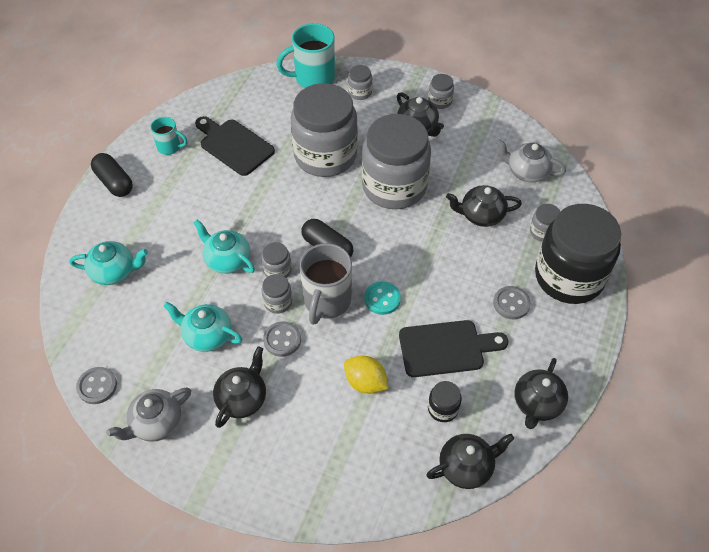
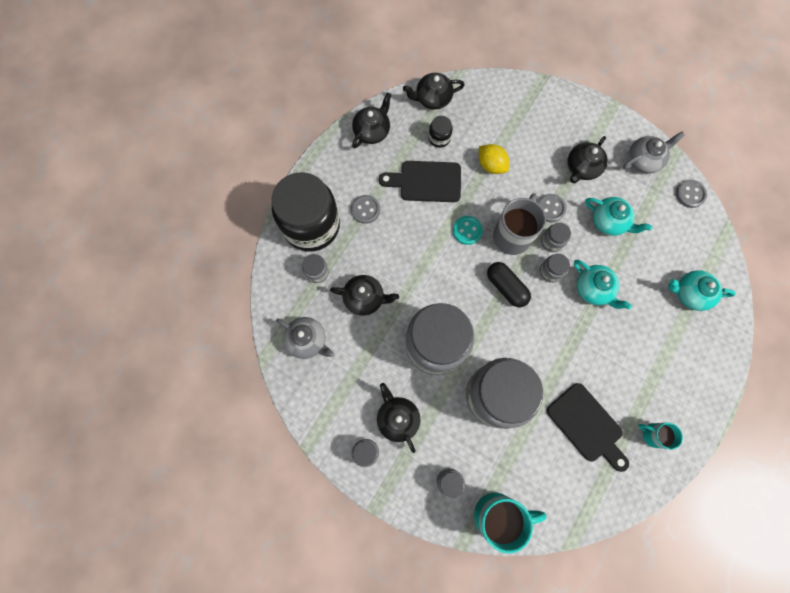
camera: 170 degrees left, 20 degrees up
black capsule [91,153,133,197] -> none

